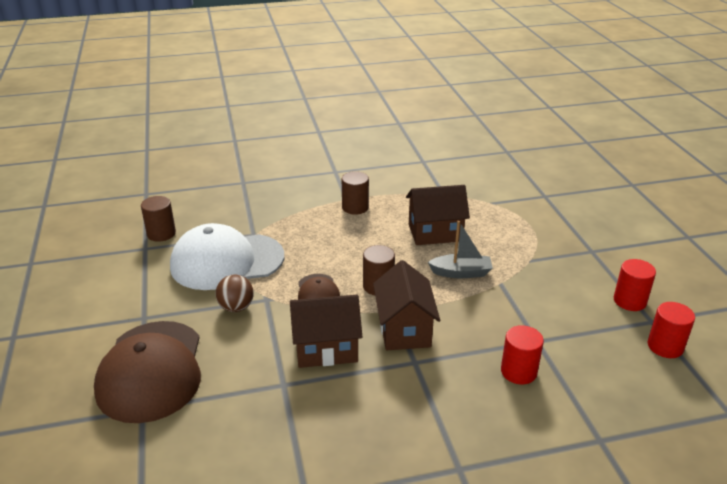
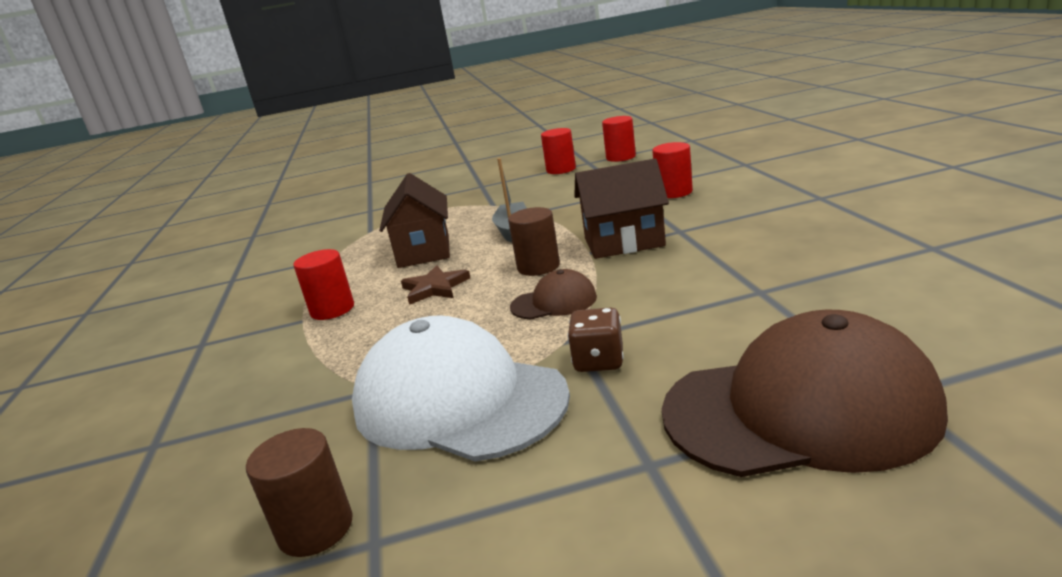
camera: 85 degrees left, 10 degrees down
white cap [170,223,284,290] -> white cap turned 135 degrees clockwise [352,315,570,462]
brown ball [216,275,254,312] -> brown dice [568,307,624,372]
brown house [290,295,362,368] -> none
brown cylinder [342,171,369,215] -> red cylinder [293,249,354,320]
none -> brown star [401,265,470,305]

